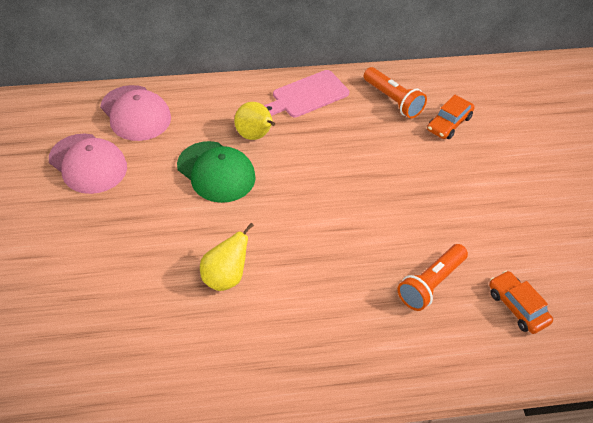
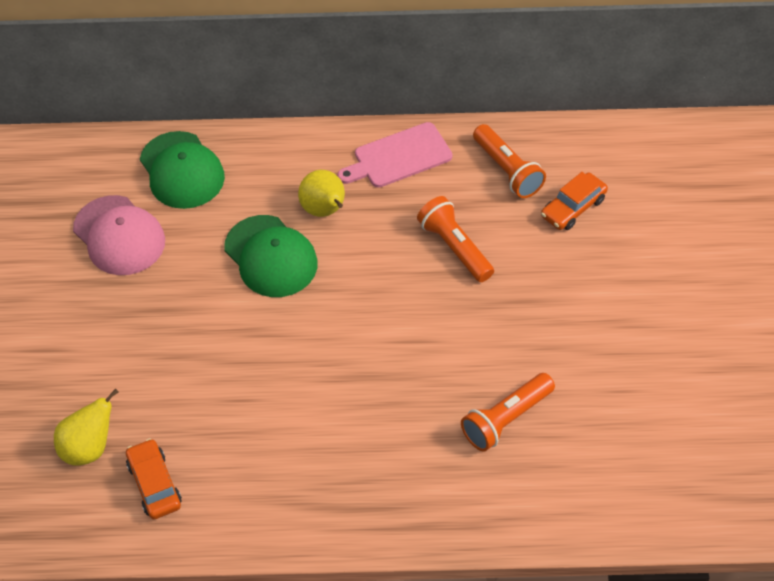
camera: 10 degrees right, 5 degrees up
pink cap [100,85,171,141] -> green cap [140,131,225,209]
yellow pear [200,223,254,291] -> yellow pear moved to [54,389,119,466]
orange car [489,271,553,334] -> orange car moved to [126,438,182,519]
none -> orange flashlight [417,196,494,282]

